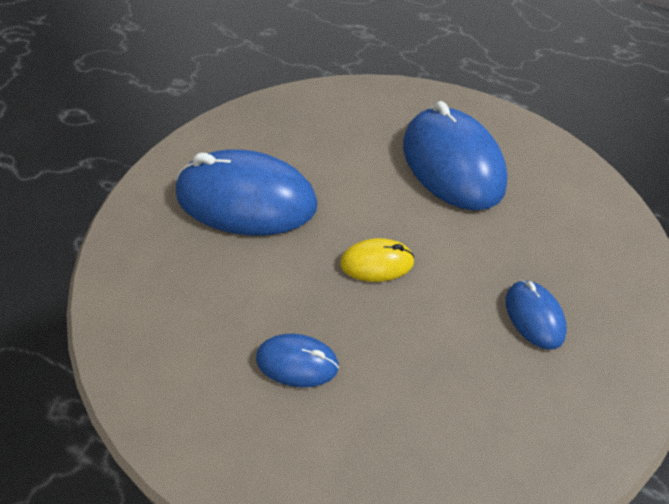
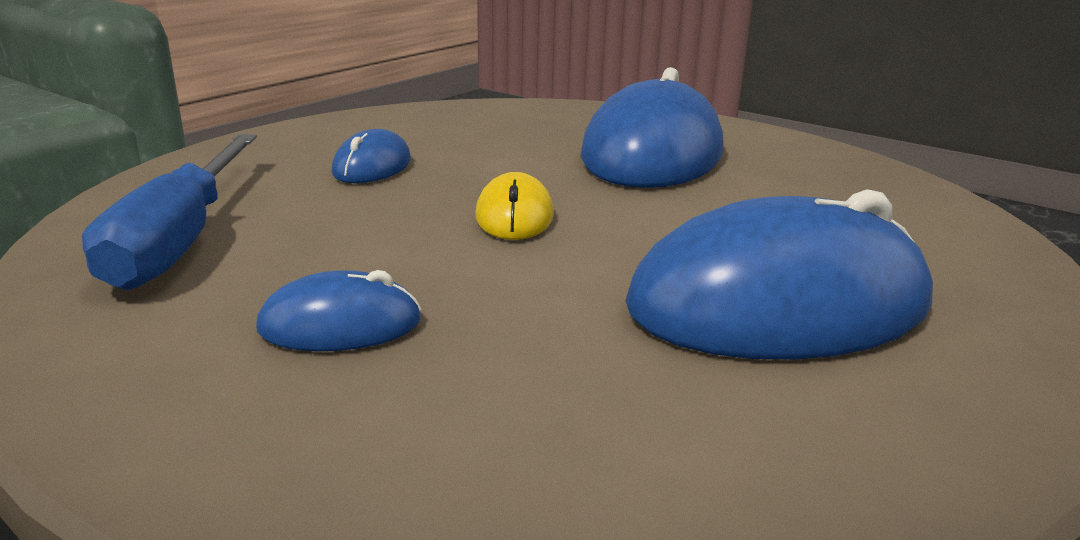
camera: 95 degrees right, 25 degrees down
none -> blue screwdriver [82,134,257,290]

